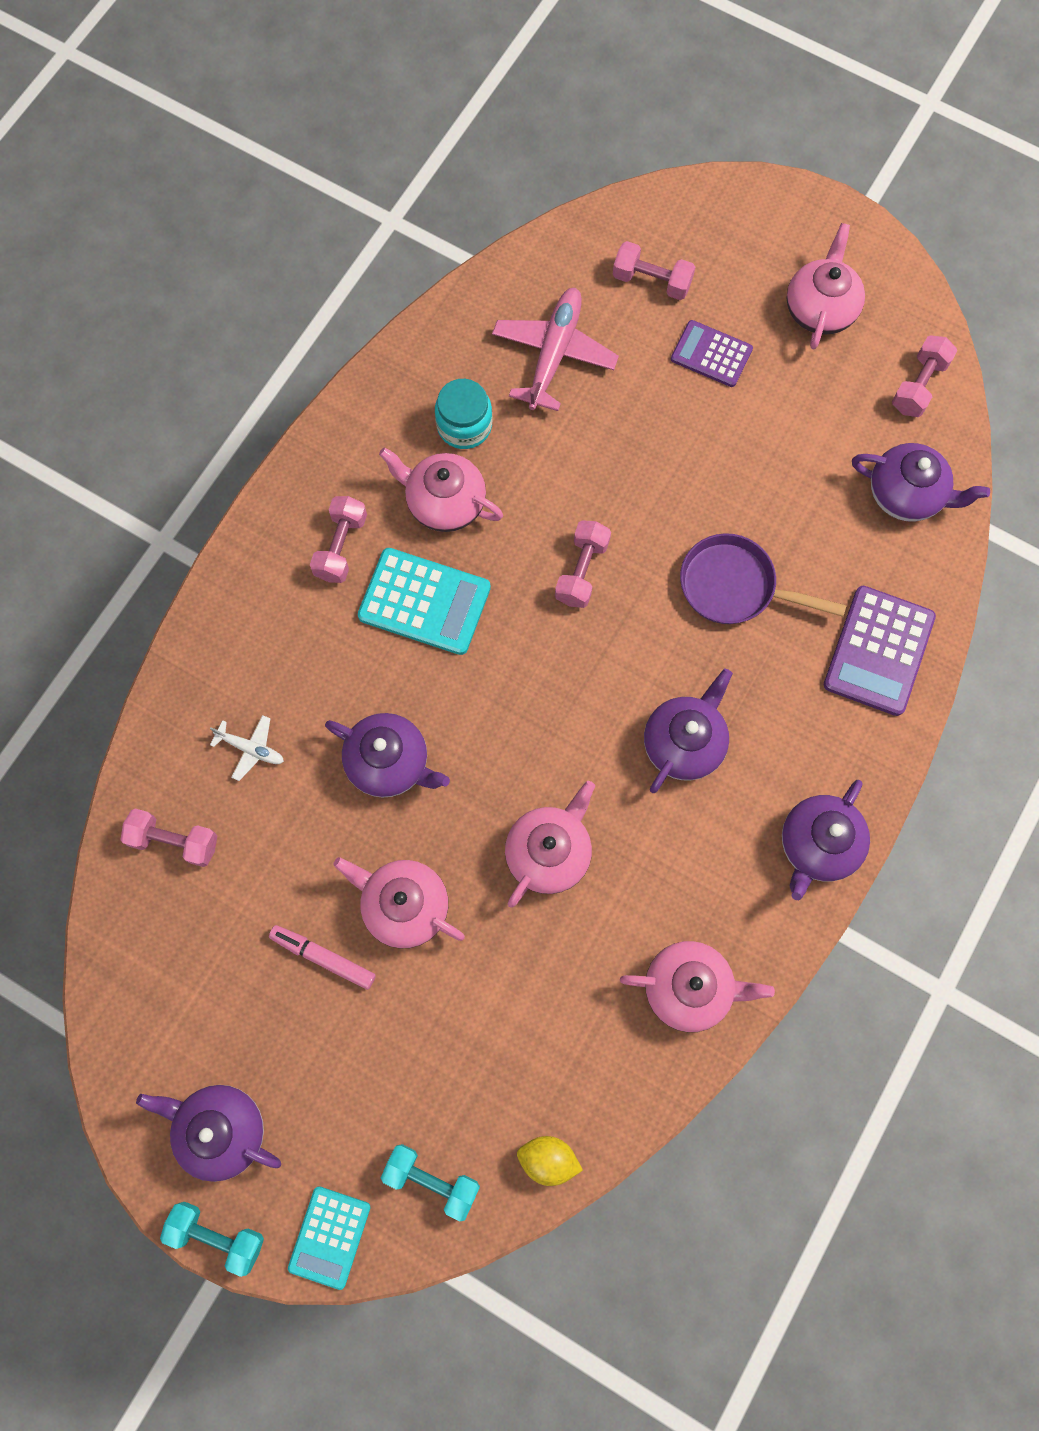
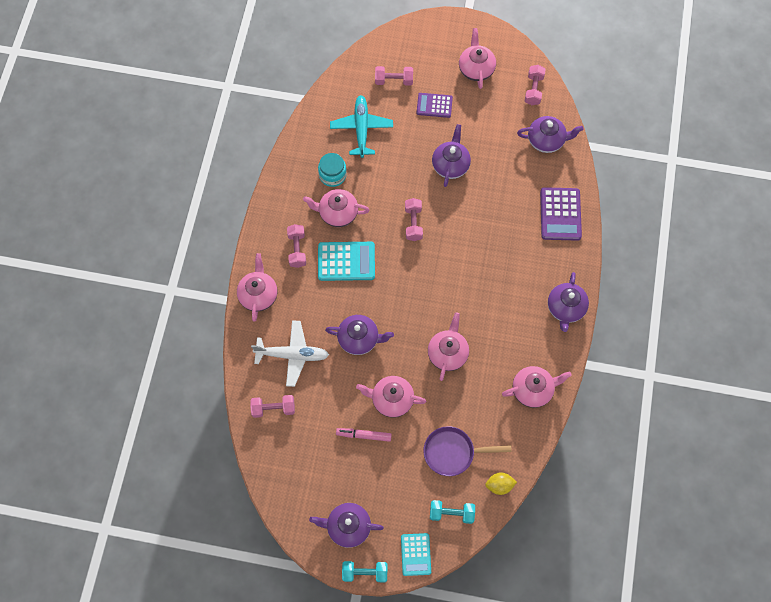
camera: 20 degrees left, 5 degrees down
white plane [210,715,284,781] -> white plane [251,320,329,387], size x1.98
pink plane [492,288,619,411] -> turquoise plane [330,95,393,158]
purple teapot [644,668,733,793] -> purple teapot moved to [432,124,471,187]
purple pan [680,533,847,624] -> purple pan moved to [423,426,512,476]
none -> pink teapot [237,253,278,322]

